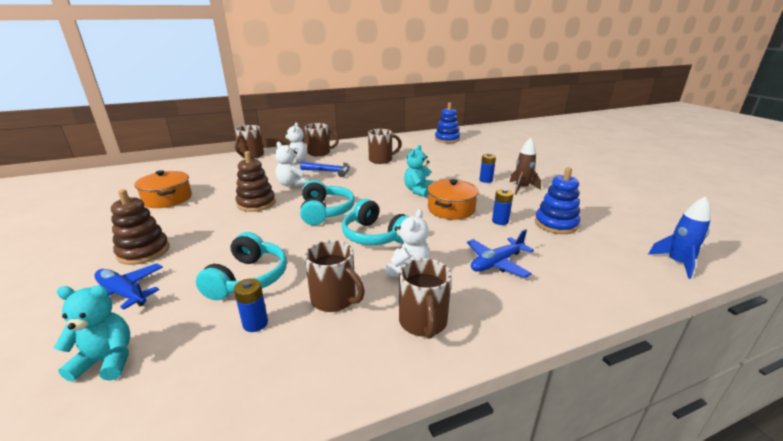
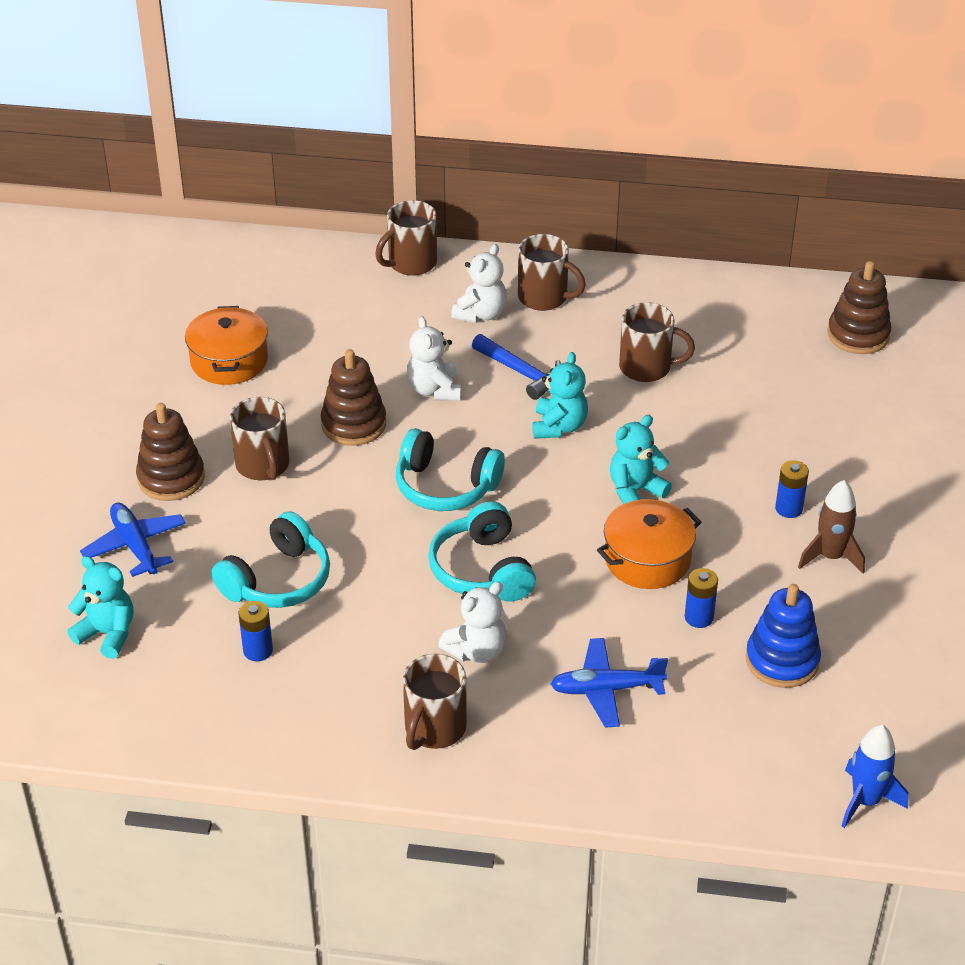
camera: 30 degrees right, 15 degrees up
turquoise headphones [300,180,355,225] -> turquoise headphones turned 90 degrees clockwise [396,428,505,511]
brown mug [305,240,365,312] -> brown mug moved to [230,397,289,480]
blue stacking toy [435,102,460,143] -> brown stacking toy [827,261,891,354]
none -> turquoise teddy bear [532,352,588,439]

